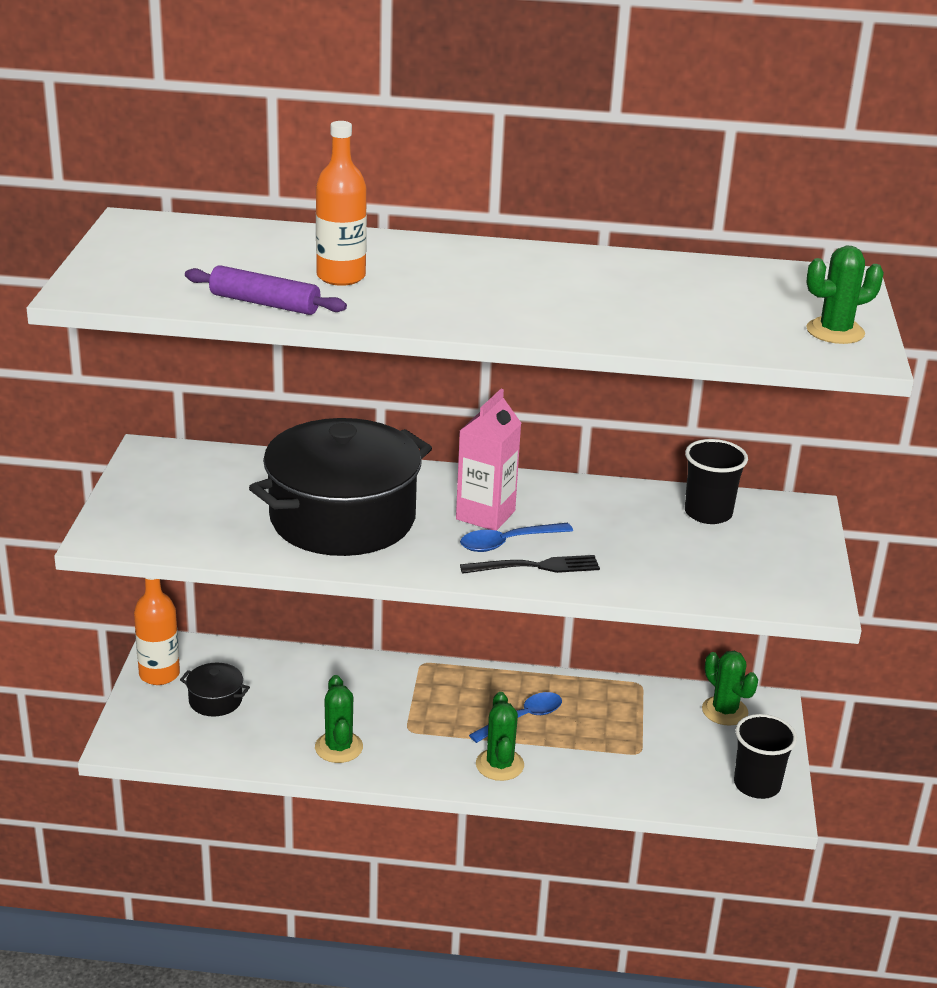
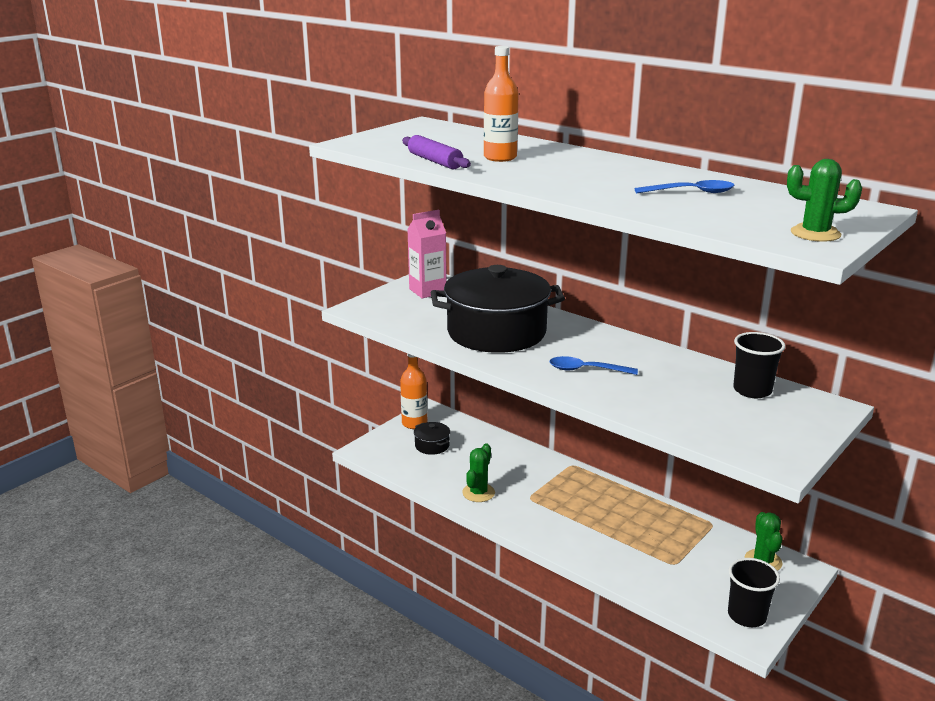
camera: 35 degrees right, 5 degrees down
pink carton [456,389,521,531] -> pink carton moved to [407,210,447,299]
black fork [460,555,600,574] -> none
blue spoon [469,692,562,743] -> blue spoon moved to [635,180,735,193]
green cactus [476,692,524,781] -> none

